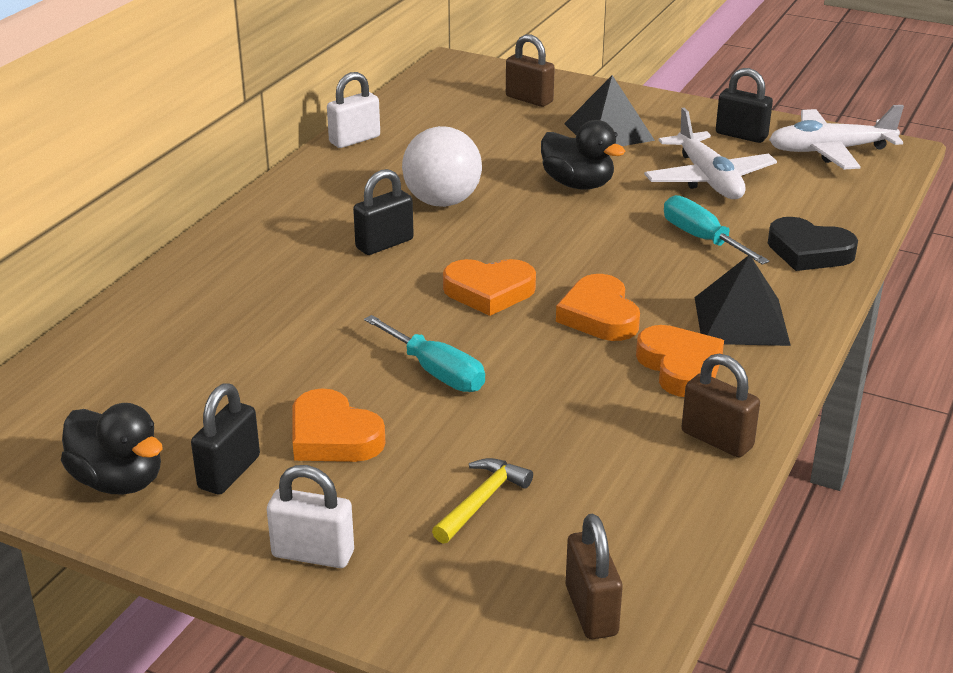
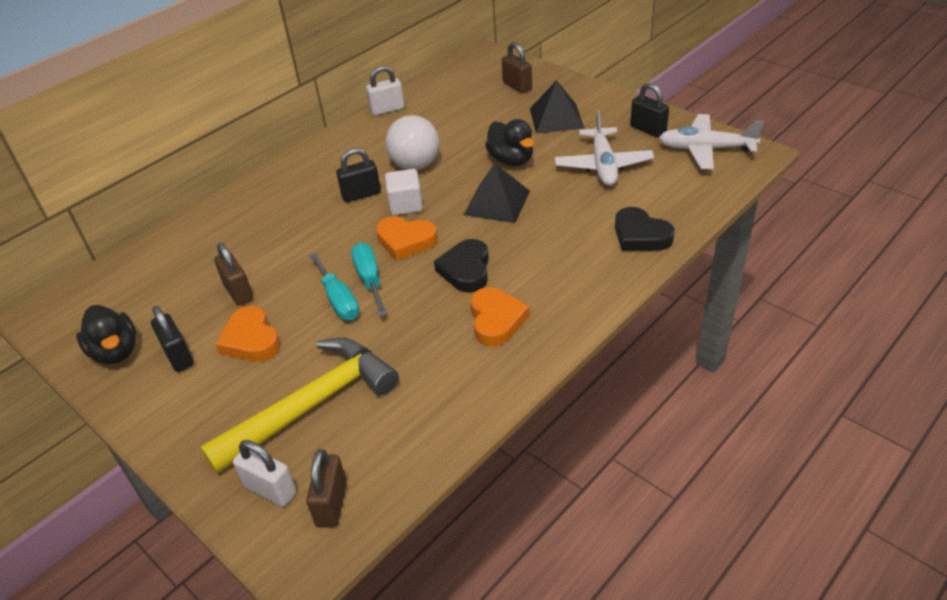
camera: 20 degrees right, 10 degrees up
black padlock [191,383,260,495] -> black padlock turned 75 degrees counterclockwise [151,306,194,372]
white padlock [267,465,354,568] -> white padlock moved to [233,440,296,506]
yellow hammer [432,458,533,544] -> yellow hammer [200,338,399,474], size x2.29
orange heart [556,274,640,341] -> black heart [434,239,489,293]
turquoise screwdriver [664,195,769,265] -> turquoise screwdriver moved to [351,243,387,316]
brown padlock [681,354,760,457] -> brown padlock moved to [214,243,253,306]
black pyramid [694,254,791,346] -> black pyramid moved to [464,163,530,223]
none -> white cube [385,169,423,215]

